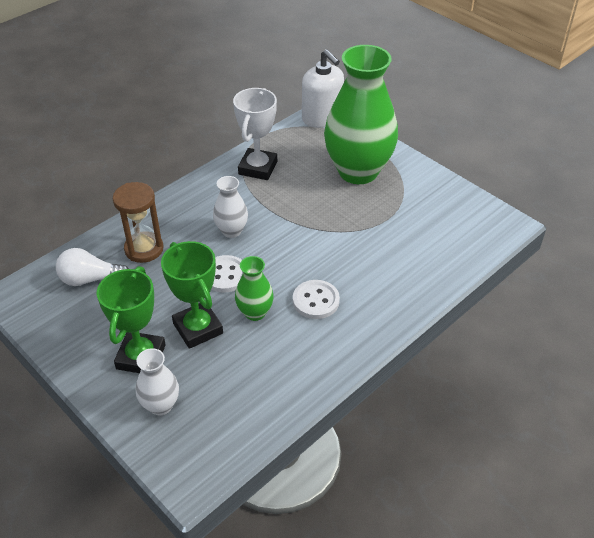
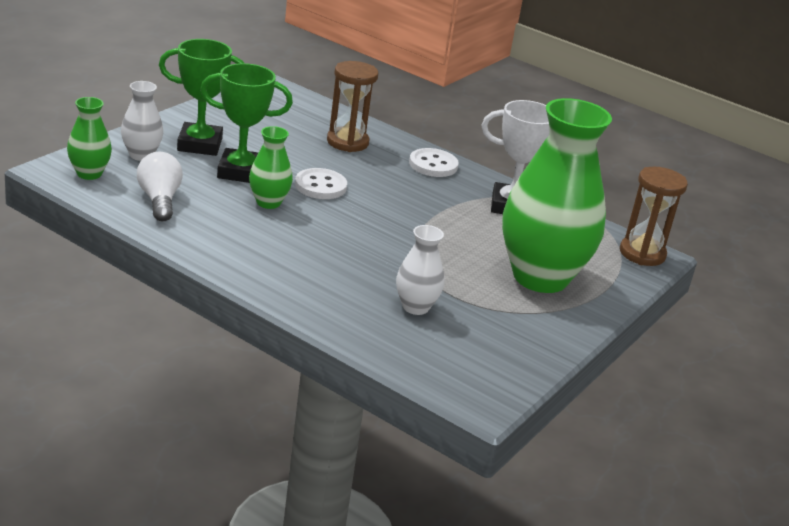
camera: 75 degrees right, 15 degrees down
white light bulb [56,248,129,286] -> white light bulb moved to [137,152,183,222]
green trophy [161,241,223,349] -> green trophy turned 45 degrees clockwise [200,63,293,183]
white vase [213,176,248,238] -> white vase moved to [396,225,444,315]
white button [293,280,340,319] -> white button moved to [409,148,459,177]
white soap dispenser [302,49,344,128] -> brown hourglass [620,167,688,266]
none -> green vase [67,97,112,180]

